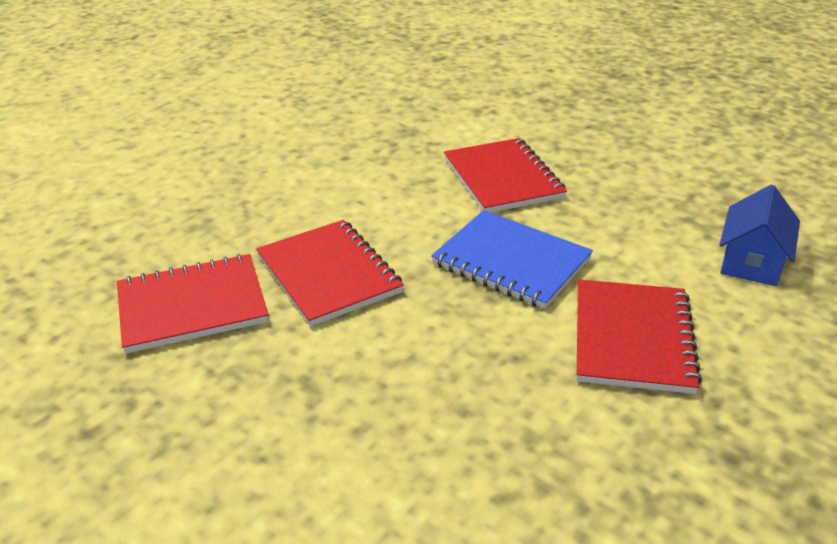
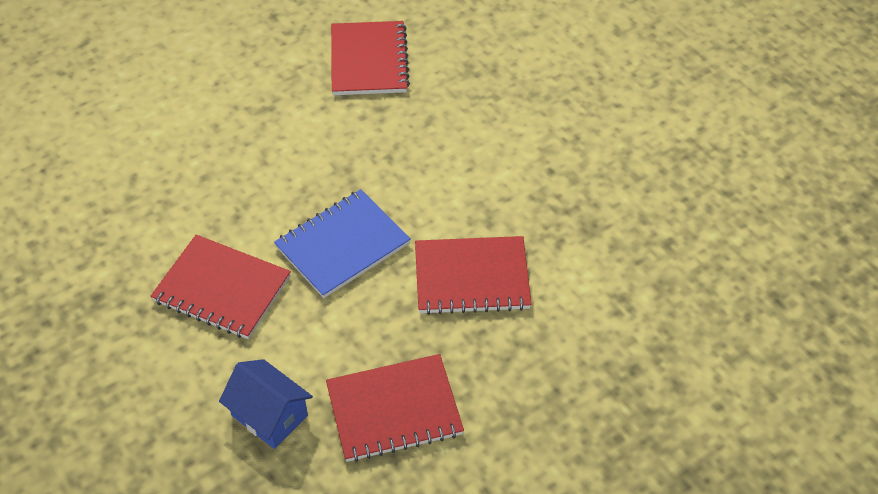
camera: 105 degrees right, 15 degrees up
red notebook [256,220,404,327] -> red notebook moved to [326,354,464,462]

